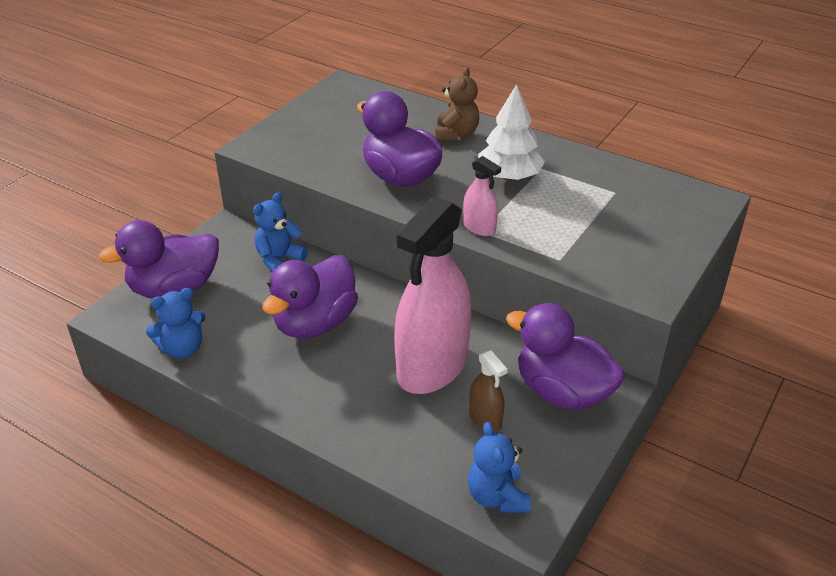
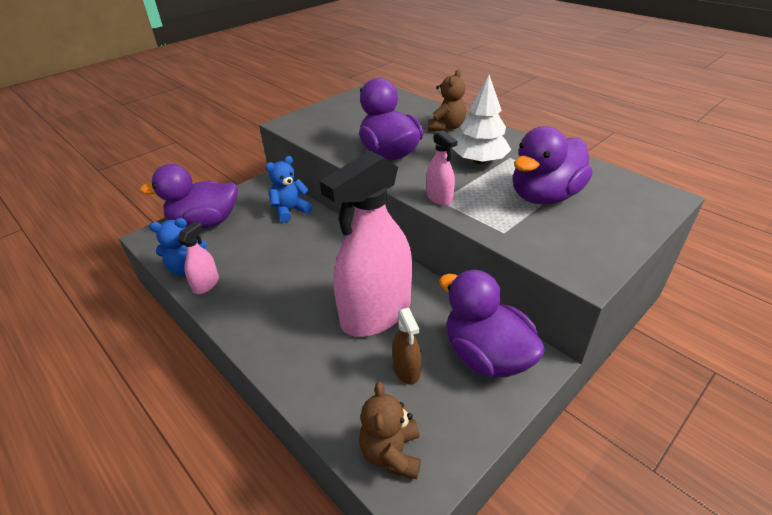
camera: 15 degrees right, 0 degrees up
purple duck [262,255,358,339] -> purple duck moved to [513,126,592,205]
blue teddy bear [468,422,531,513] -> brown teddy bear [359,382,421,479]
none -> pink spray bottle [178,222,219,294]

